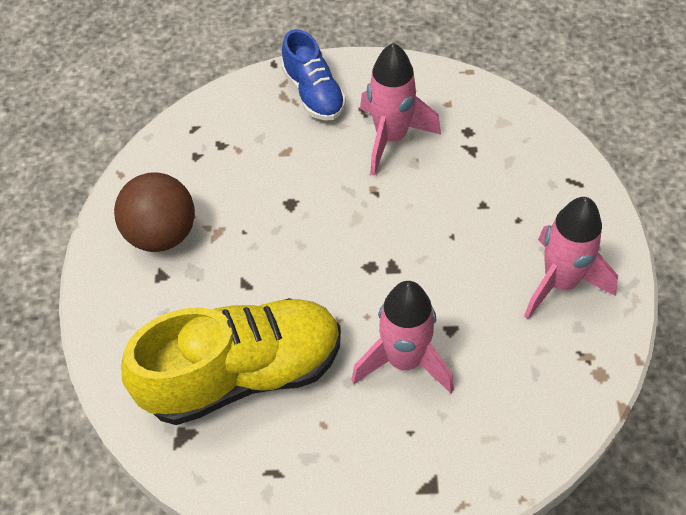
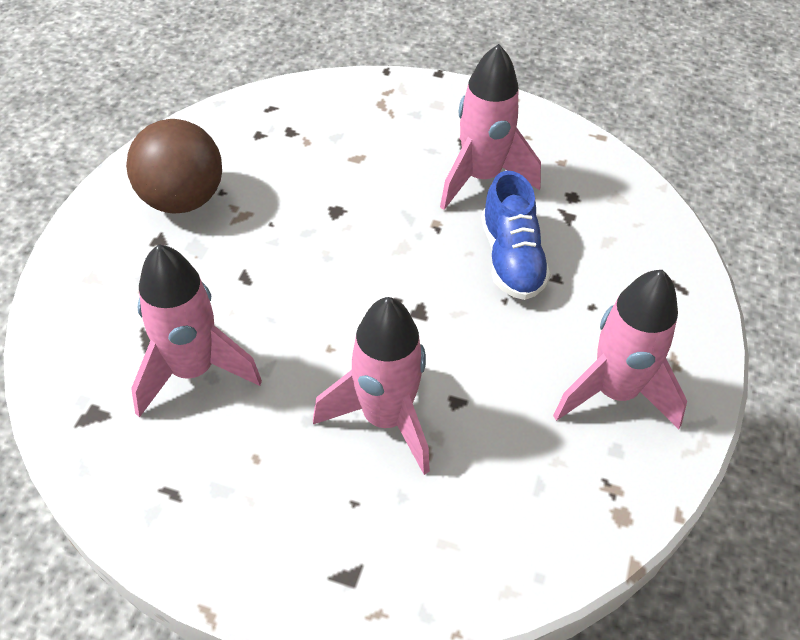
camera: 15 degrees right, 5 degrees down
yellow shoe [121,298,341,425] -> pink rocket [131,244,262,418]
blue shoe [282,29,346,121] -> blue shoe moved to [481,171,551,300]

